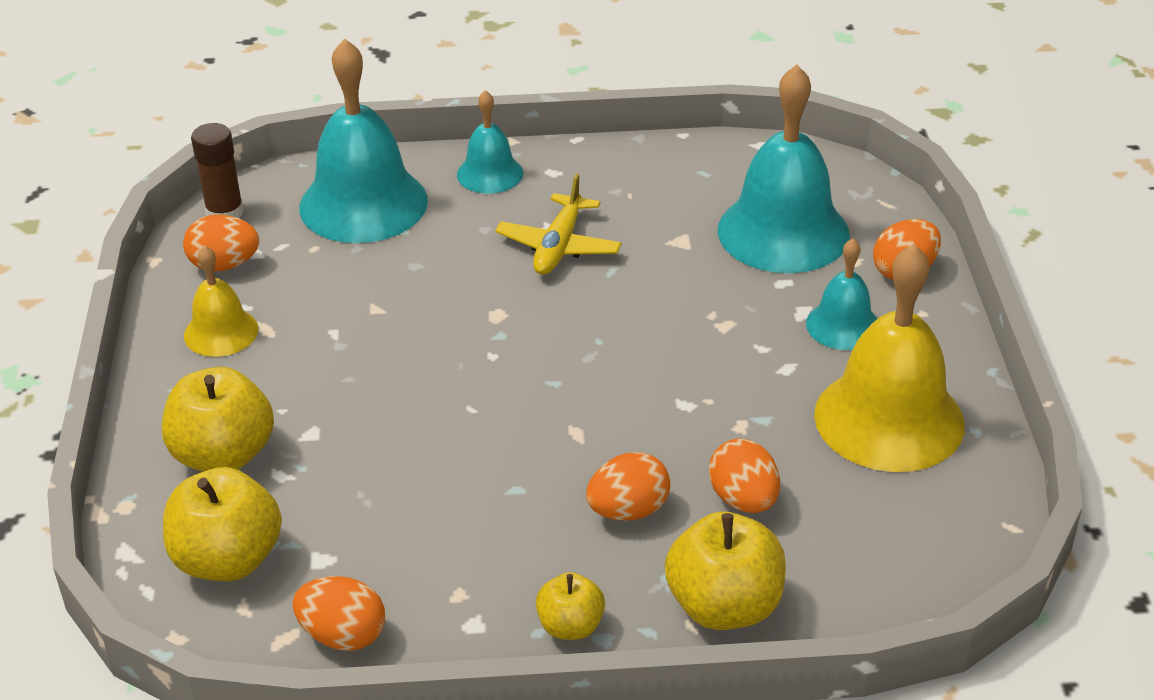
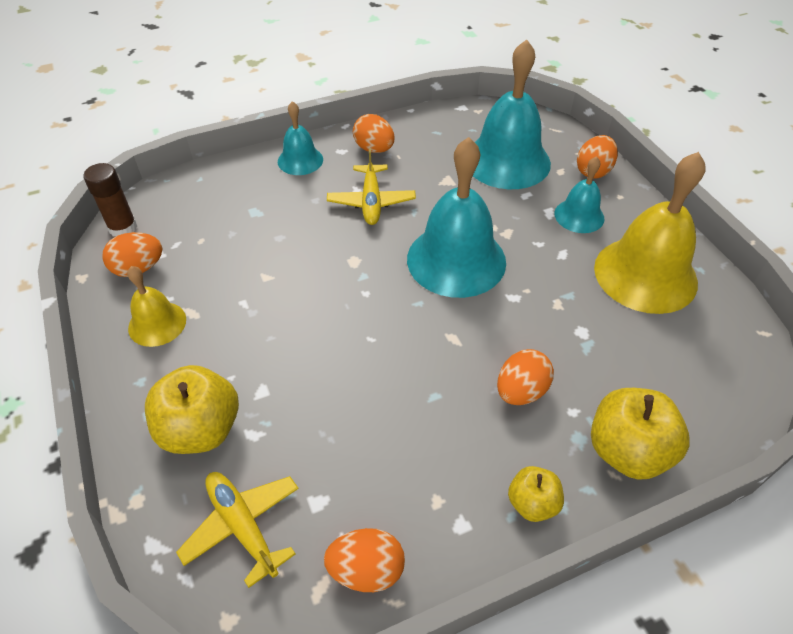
camera: 20 degrees left, 10 degrees up
yellow apple [163,467,282,581] -> yellow plane [176,472,299,588]
turquoise bell [299,39,428,243] -> turquoise bell moved to [407,137,506,298]
orange egg [709,438,780,513] -> orange egg moved to [353,114,395,153]

